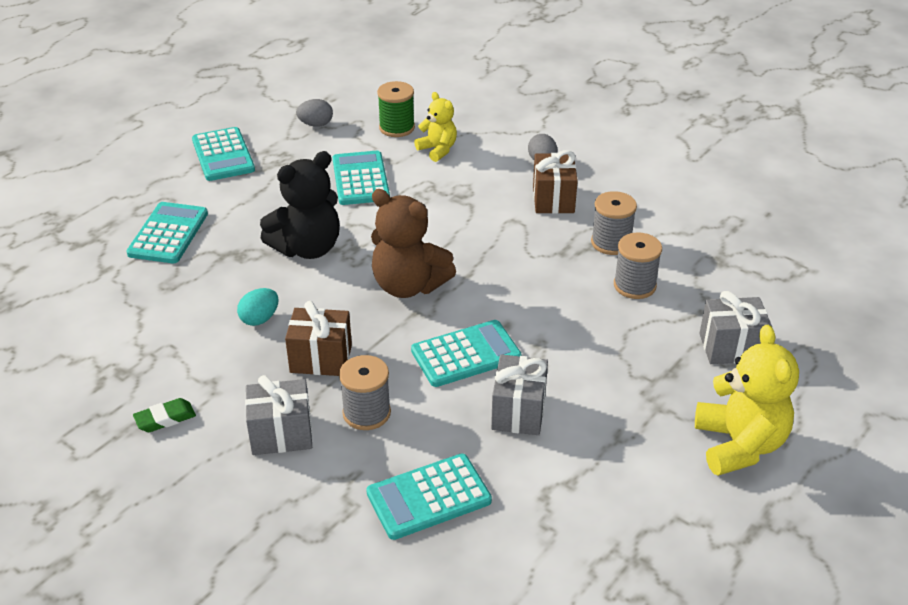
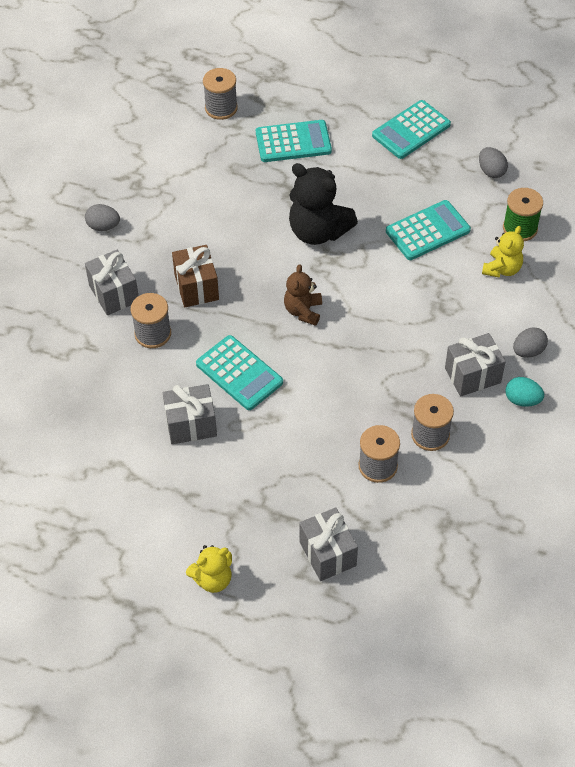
camera: 70 degrees right, 15 degrees up
green eraser [133,398,196,432] -> grey egg [85,204,120,231]
turquoise egg [237,288,279,326] -> turquoise egg moved to [505,377,544,407]
turquoise calculator [366,453,492,540] -> none
brown teddy bear [371,189,456,298] -> brown teddy bear [284,264,322,326], size x0.59
brown gift [533,150,578,214] -> grey gift [445,333,506,397]
yellow teddy bear [695,325,799,476] -> yellow teddy bear [186,545,232,593], size x0.59
none -> grey spool [203,68,238,120]

